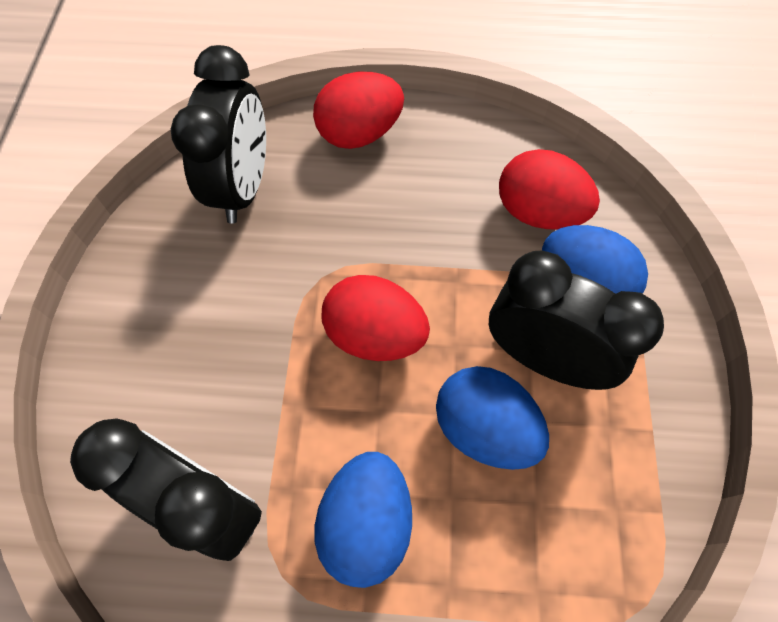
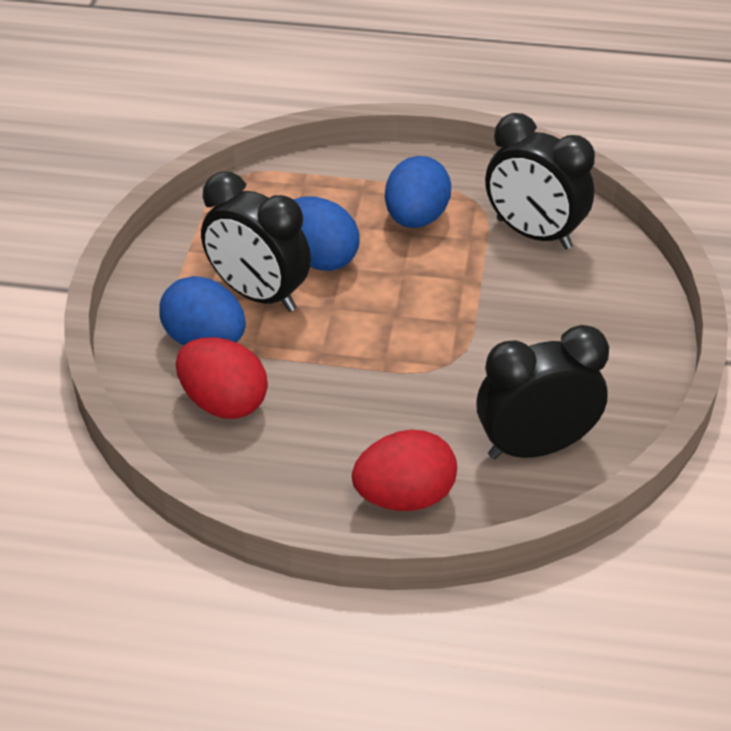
camera: 175 degrees left, 20 degrees down
black clock [171,45,266,224] -> black clock turned 60 degrees clockwise [476,325,609,459]
red egg [322,275,430,361] -> none

